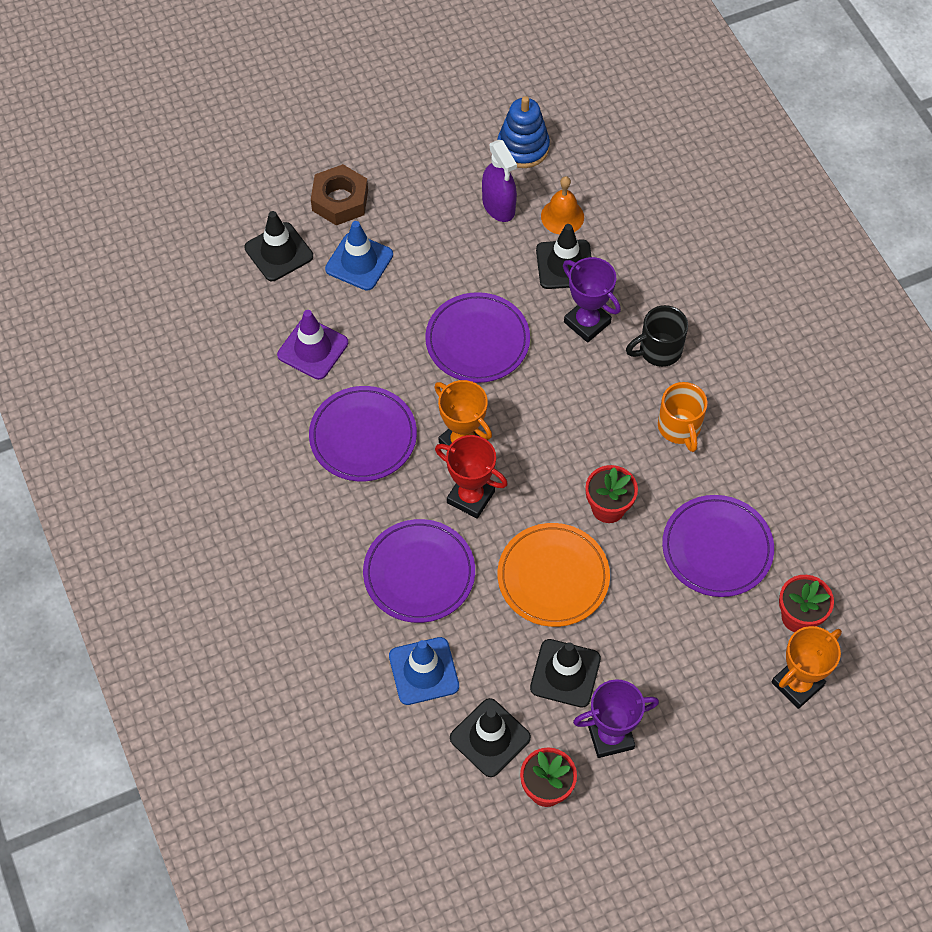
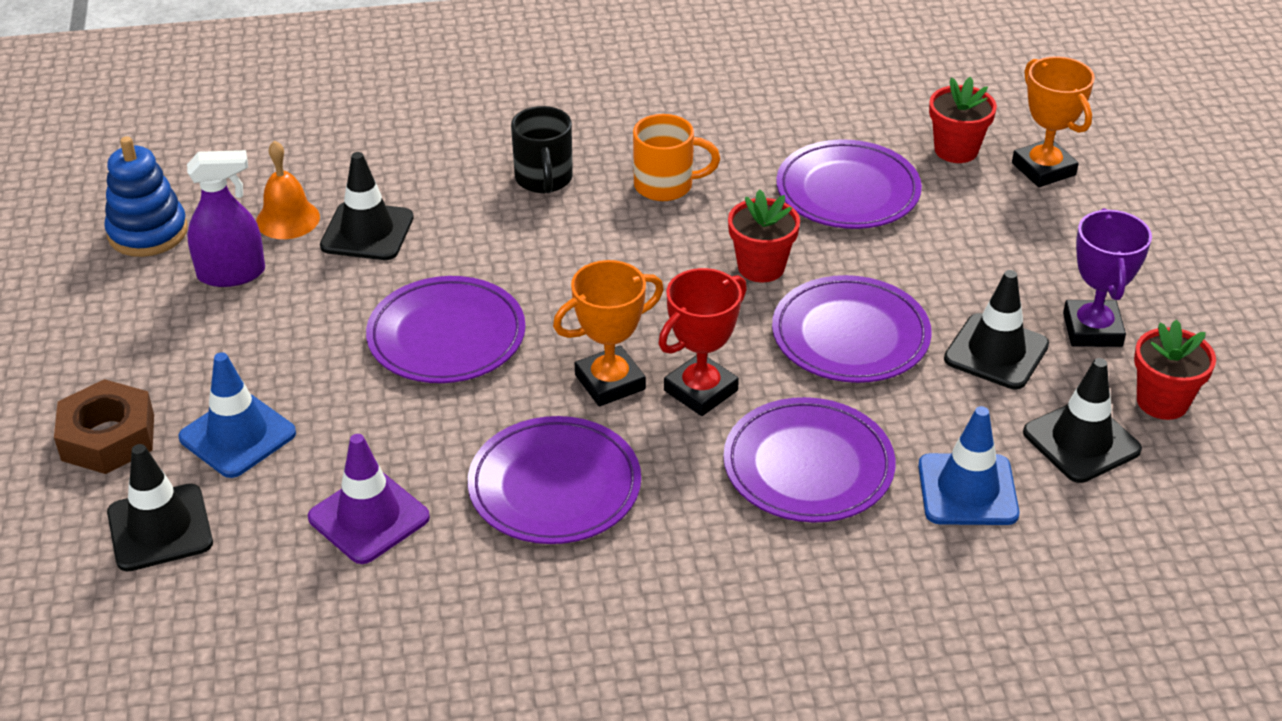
camera: 75 degrees left, 20 degrees down
orange plate [497,523,610,627] -> purple plate [772,275,932,383]
purple trophy [563,257,621,343] -> none

